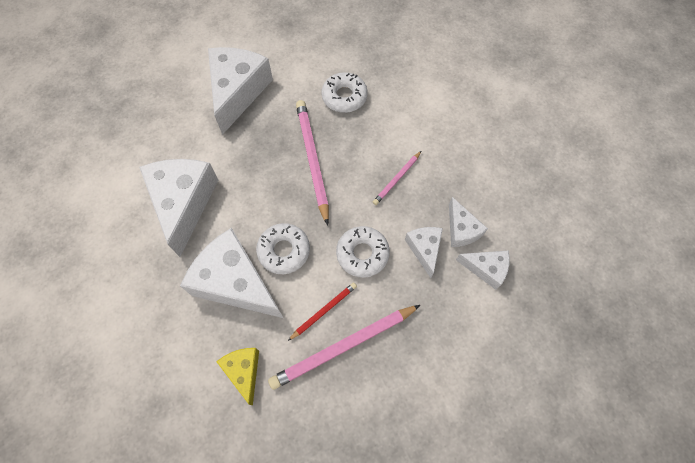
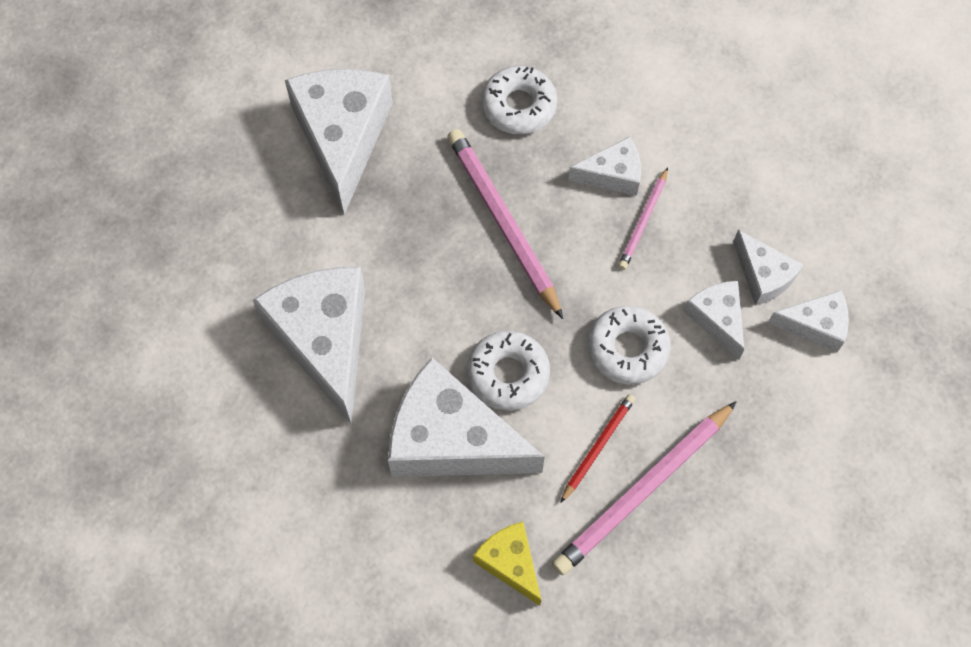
camera: 15 degrees left, 0 degrees up
none -> white cheese [568,136,641,196]

